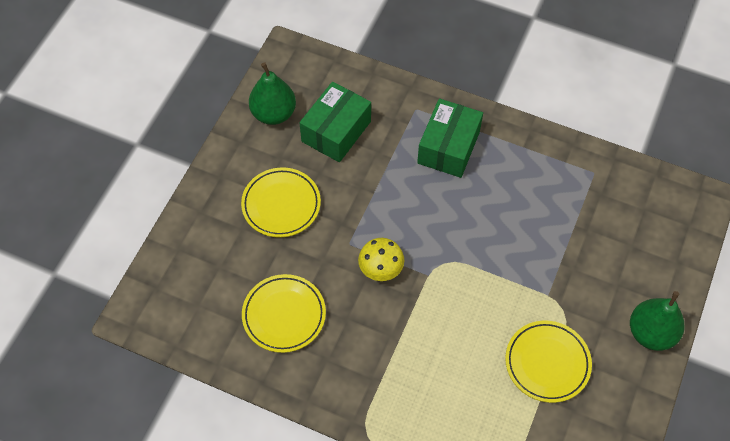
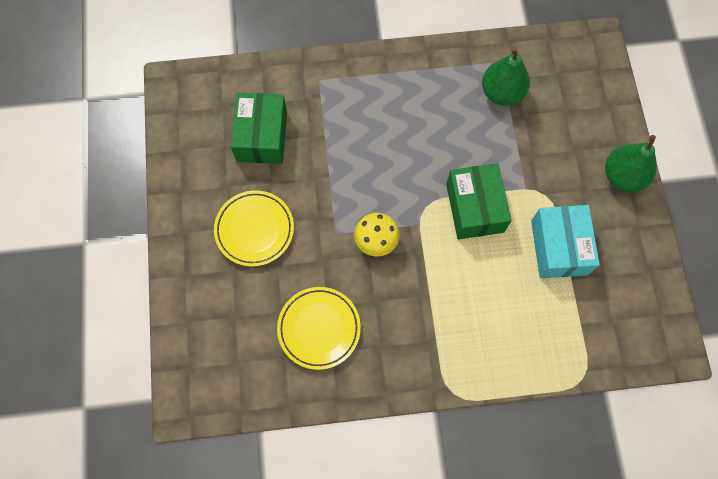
camera: 30 degrees left, 10 degrees up
green pear [249,62,296,125] -> green pear moved to [482,47,530,106]
green box [417,98,483,178] -> green box moved to [446,163,512,239]
yellow plate [505,321,592,403] -> turquoise box [531,205,600,278]

